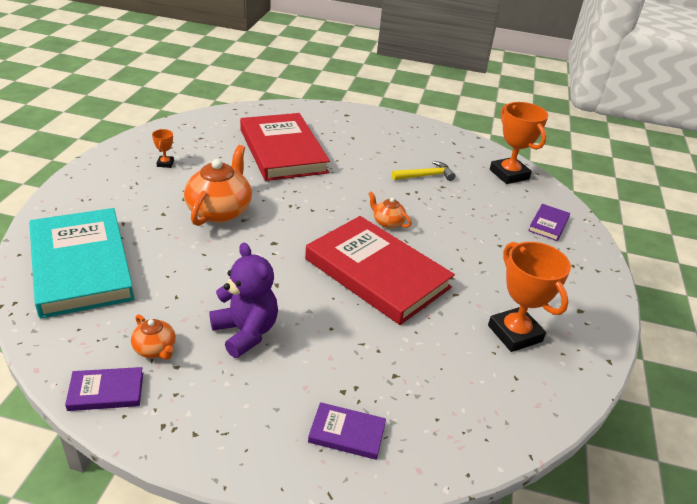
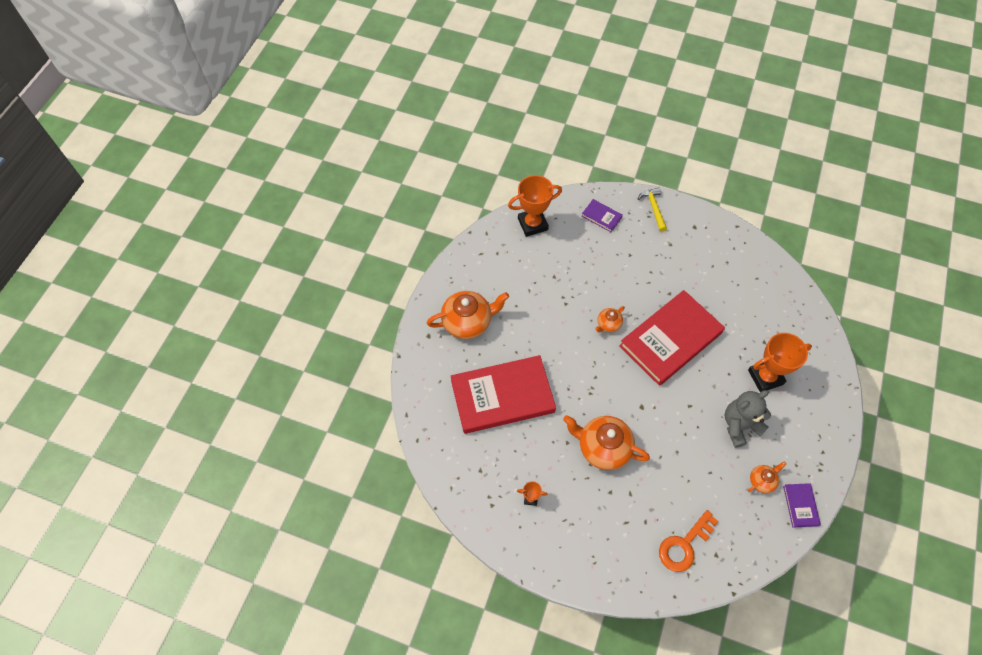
camera: 80 degrees left, 25 degrees up
turquoise book [29,208,135,319] -> orange key [659,510,719,572]
purple teddy bear [209,243,278,358] -> grey teddy bear [725,390,771,448]
purple book [308,402,386,460] -> none
yellow hammer [392,161,456,181] -> yellow hammer moved to [638,188,667,232]
orange trophy [488,242,571,352] -> orange trophy moved to [748,333,812,392]
none -> orange teapot [427,291,509,339]

